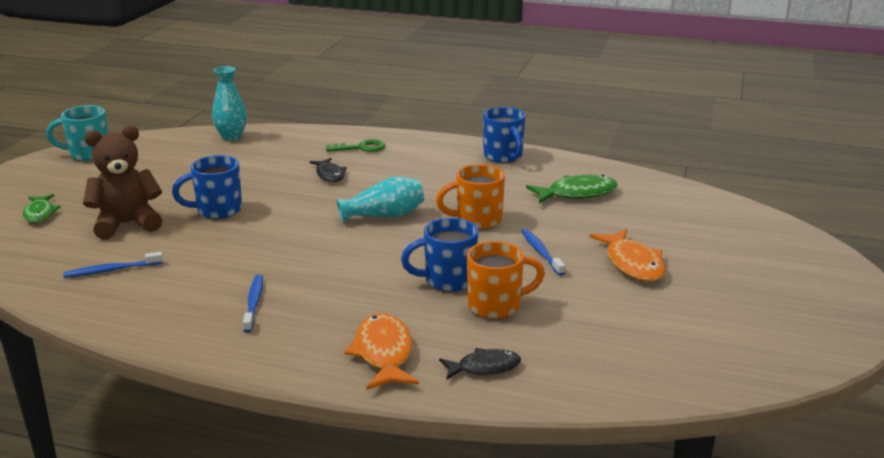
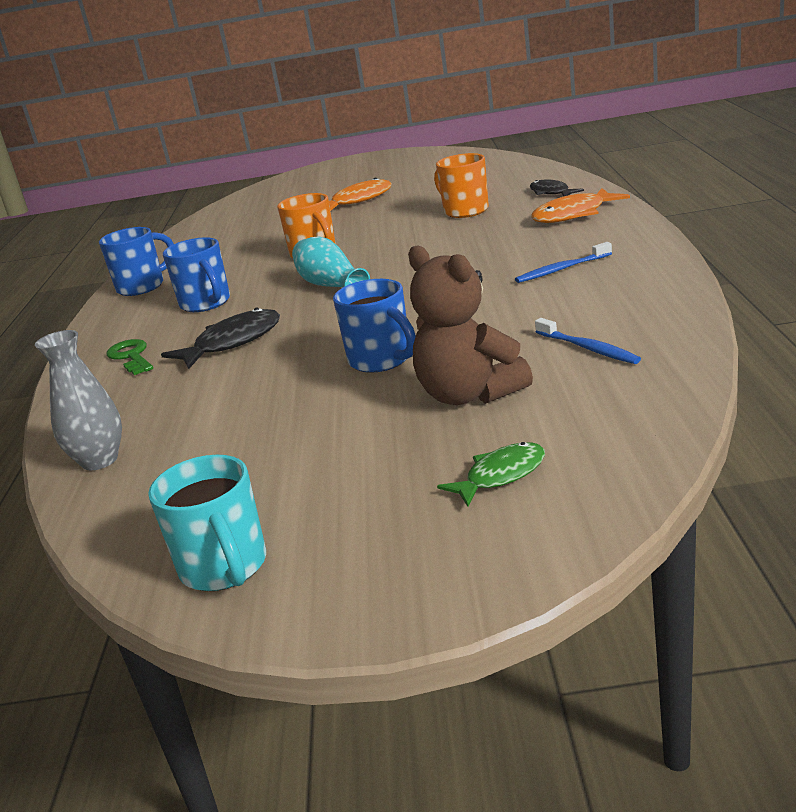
camera: 105 degrees left, 0 degrees up
turquoise vase [212,66,247,141] -> grey vase [35,330,122,470]
black fish [310,158,347,182] -> black fish [161,308,280,369], size x1.54
blue mug [401,218,478,292] -> blue mug moved to [163,237,230,312]
blue toothbrush [521,229,565,276] -> none
green fish [526,175,618,203] -> none

